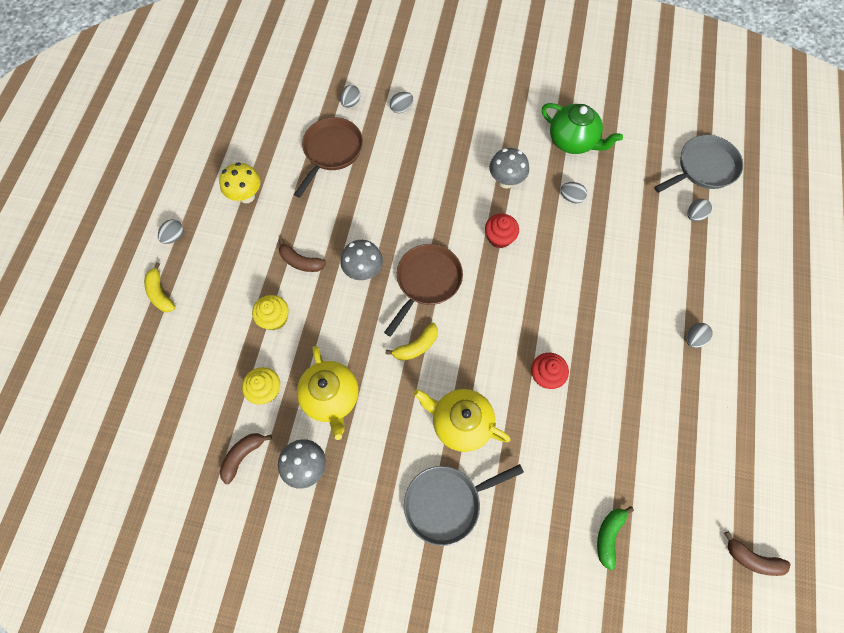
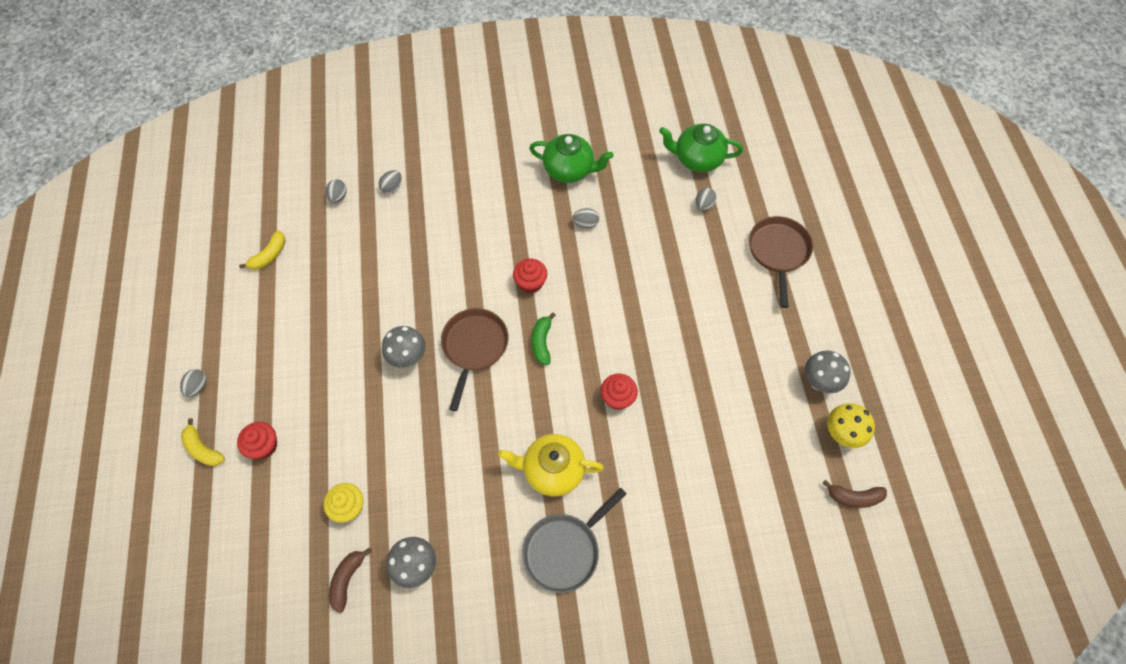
camera: 20 degrees left, 5 degrees down
yellow mushroom [219,162,260,203] -> yellow mushroom moved to [827,403,875,448]
yellow cupcake [252,295,289,330] -> none
brown banana [278,239,326,272] -> none
brown pan [294,117,363,198] -> brown pan moved to [749,216,813,308]
yellow teapot [297,346,359,440] -> none
yellow banana [386,323,438,361] -> yellow banana moved to [239,230,286,270]
grey mushroom [489,148,529,189] -> grey mushroom moved to [805,351,850,393]
green banana [597,506,634,570] -> green banana moved to [532,312,556,365]
grey pan [654,135,743,193] -> green teapot [659,124,743,172]
grey egg [686,323,713,348] -> none
none -> red cupcake [237,422,277,459]

